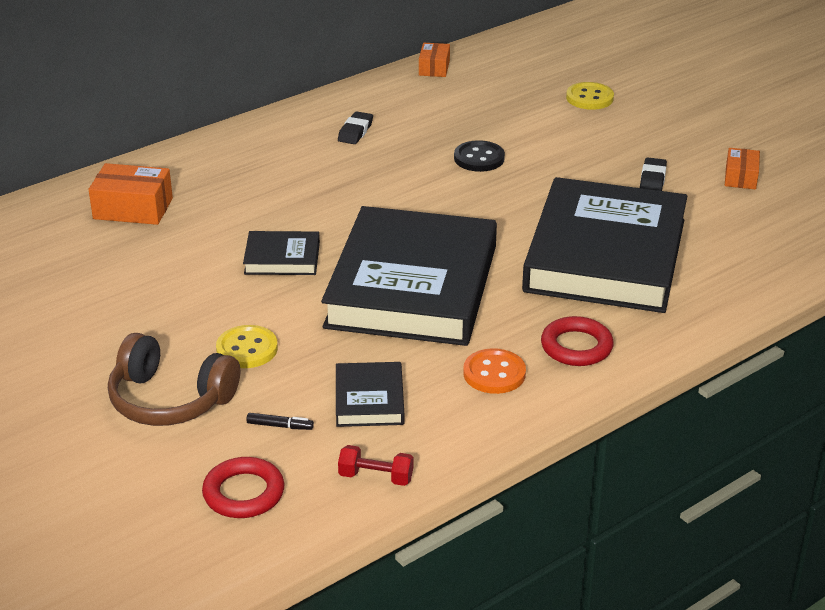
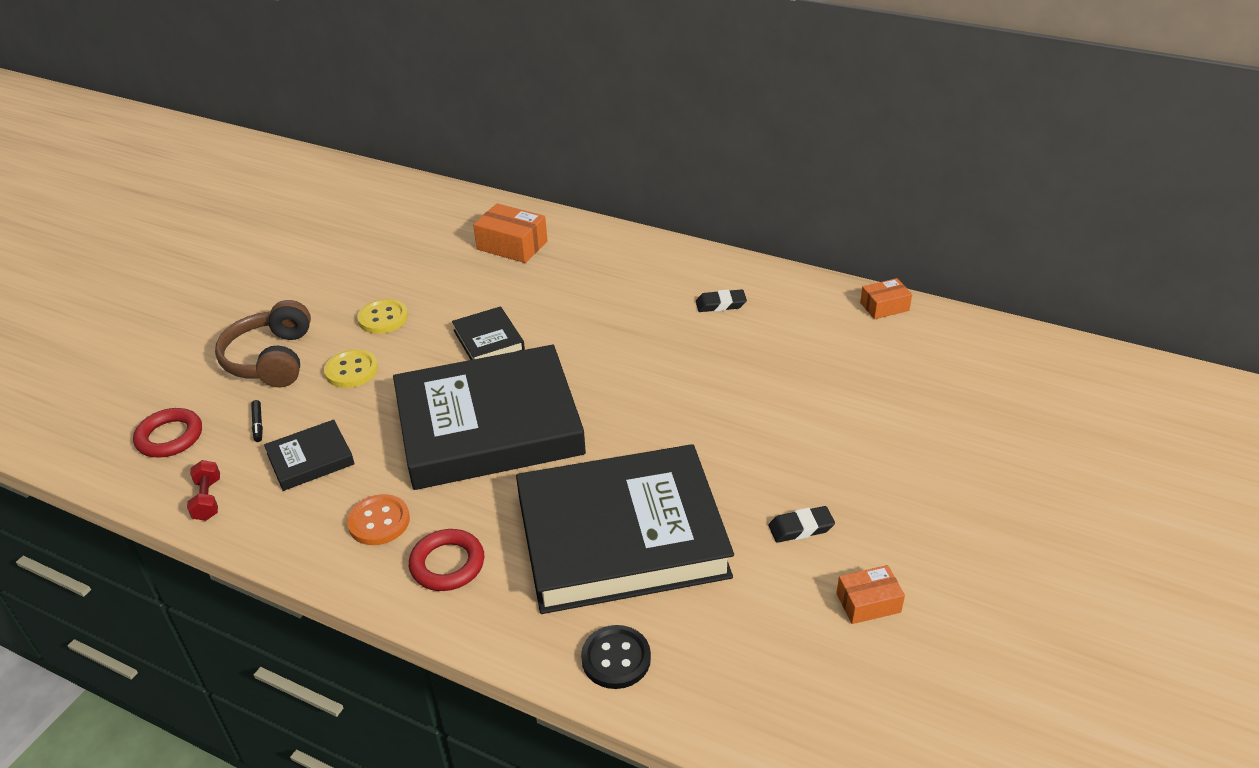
camera: 65 degrees right, 5 degrees up
orange box [89,163,173,225] -> orange box turned 45 degrees counterclockwise [473,203,548,263]
black button [454,140,505,172] -> black button moved to [581,625,651,689]
yellow button [566,82,614,110] -> yellow button moved to [357,299,408,334]

